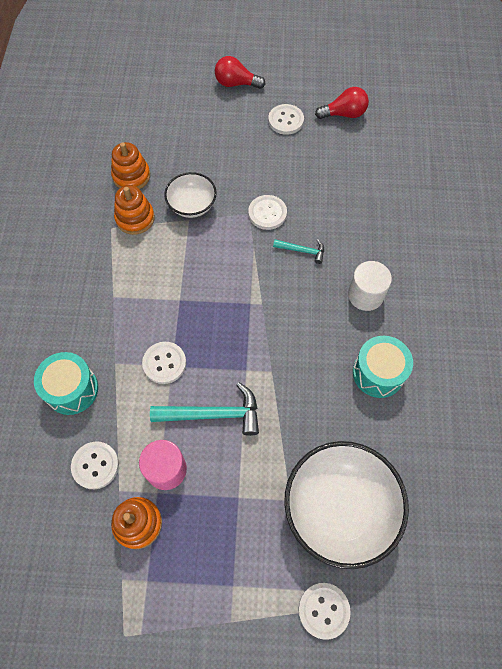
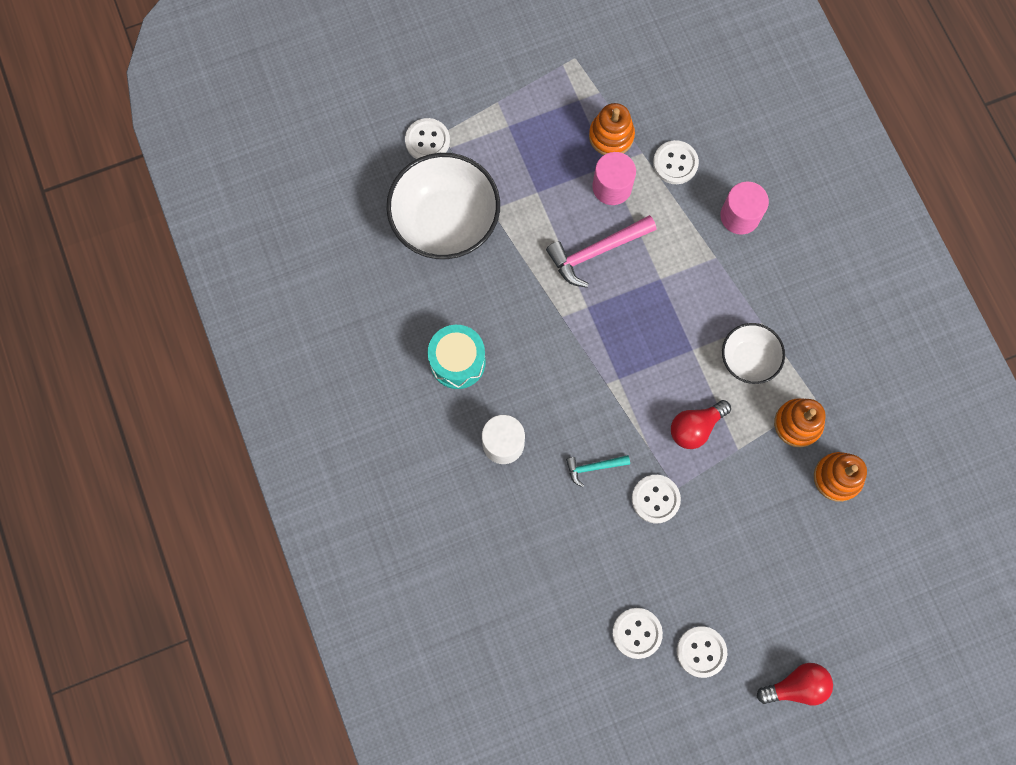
camera: 155 degrees right, 10 degrees up
turquoise drum [34,352,98,415] -> pink cylinder [720,182,769,235]
white button [142,342,186,384] -> white button moved to [612,608,663,659]
turquoise hammer [150,382,259,436] -> pink hammer [546,215,656,288]
white bowl [164,172,217,218] -> white bowl moved to [722,323,785,384]
red light bulb [315,87,369,119] -> red light bulb moved to [671,400,731,449]

